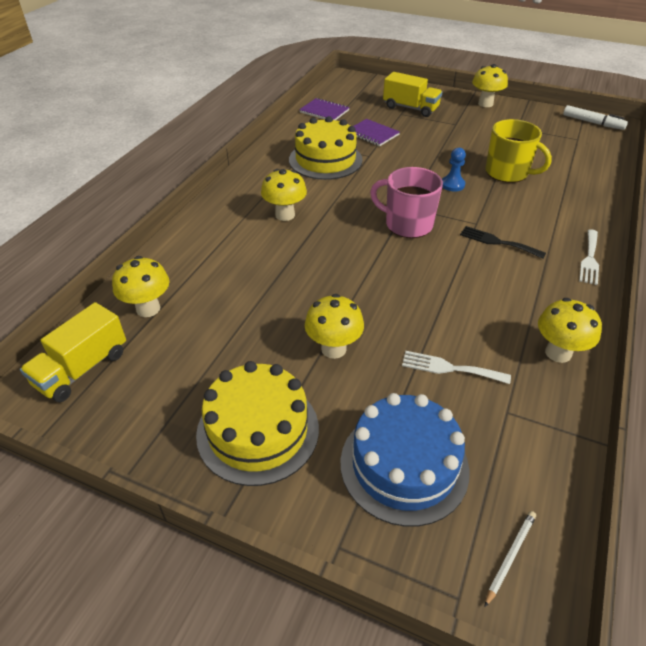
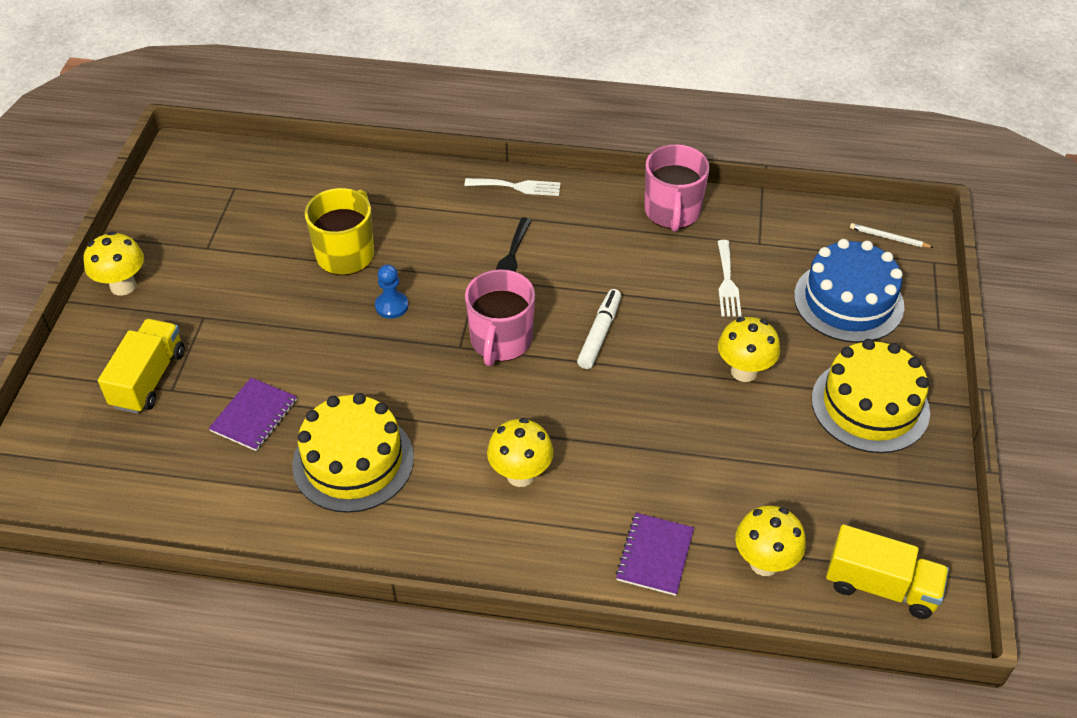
camera: 105 degrees left, 5 degrees up
purple notebook [299,98,350,120] -> purple notebook moved to [615,513,694,596]
yellow mushroom [538,298,602,363] -> pink mug [644,144,710,232]
white marker [563,105,628,130] -> white marker moved to [577,289,621,369]

